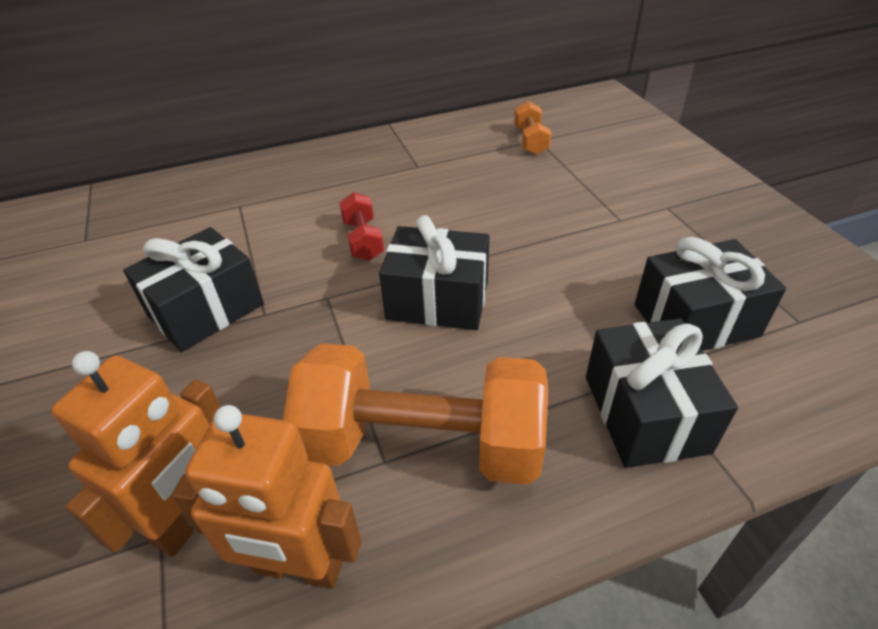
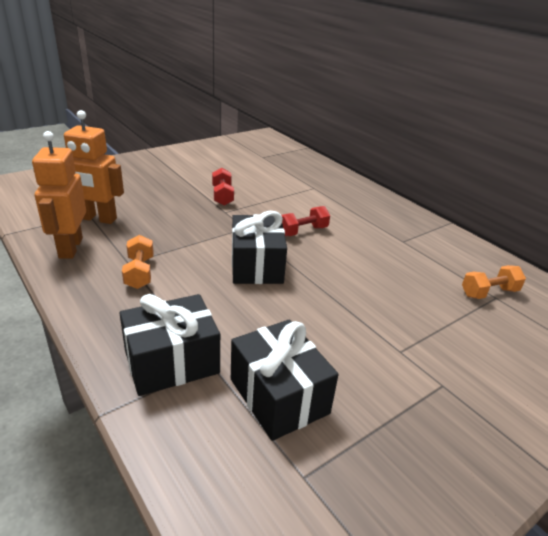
camera: 70 degrees right, 10 degrees down
black gift [123,227,264,352] -> red dumbbell [212,168,234,206]
orange dumbbell [283,343,548,485] -> orange dumbbell [122,235,154,289], size x0.45

